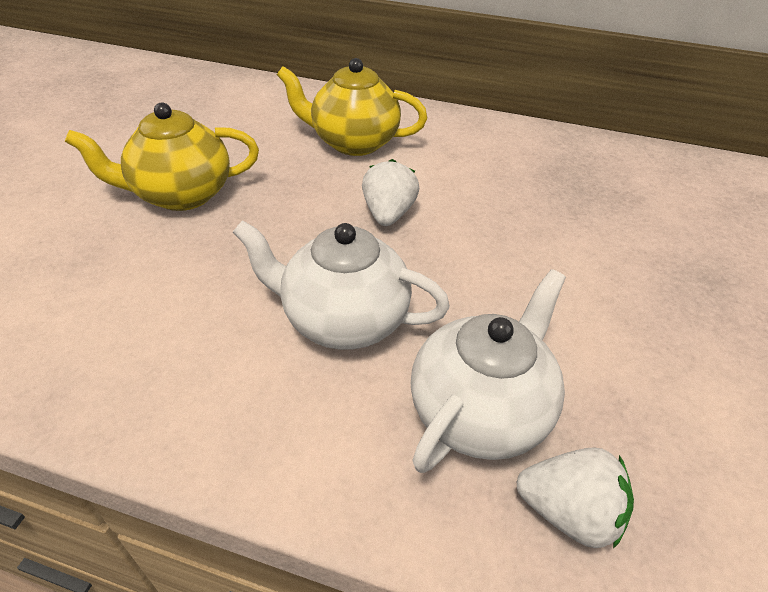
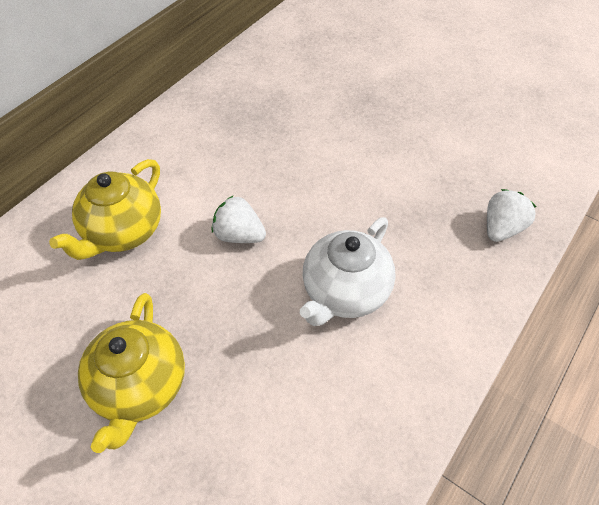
camera: 70 degrees left, 10 degrees up
white teapot [411,269,566,473] -> none

